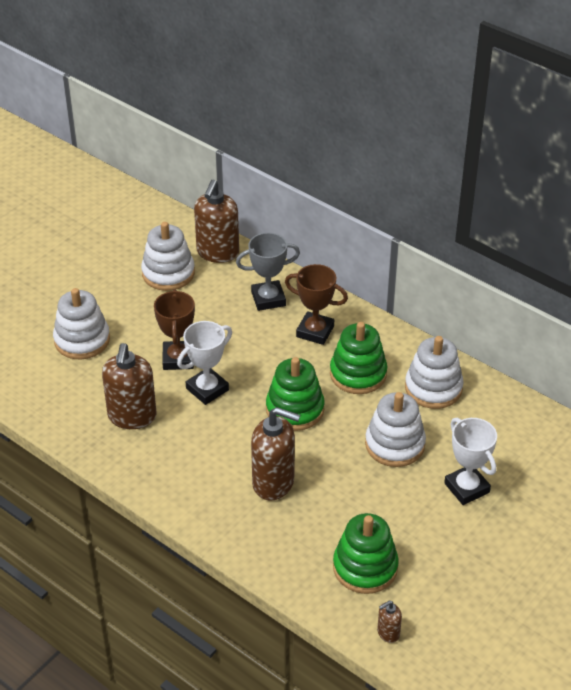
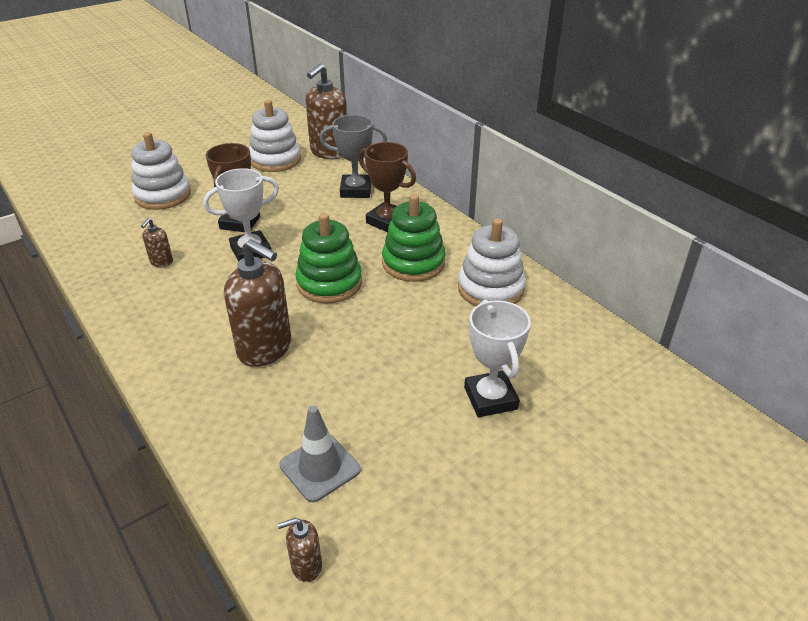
camera: 15 degrees right, 5 degrees down
brown soap dispenser [102,343,156,429] -> brown soap dispenser [141,218,173,267], size x0.46
green stacking toy [333,513,399,594] -> grey traffic cone [280,406,361,502]
white stacking toy [365,392,426,467] -> none

